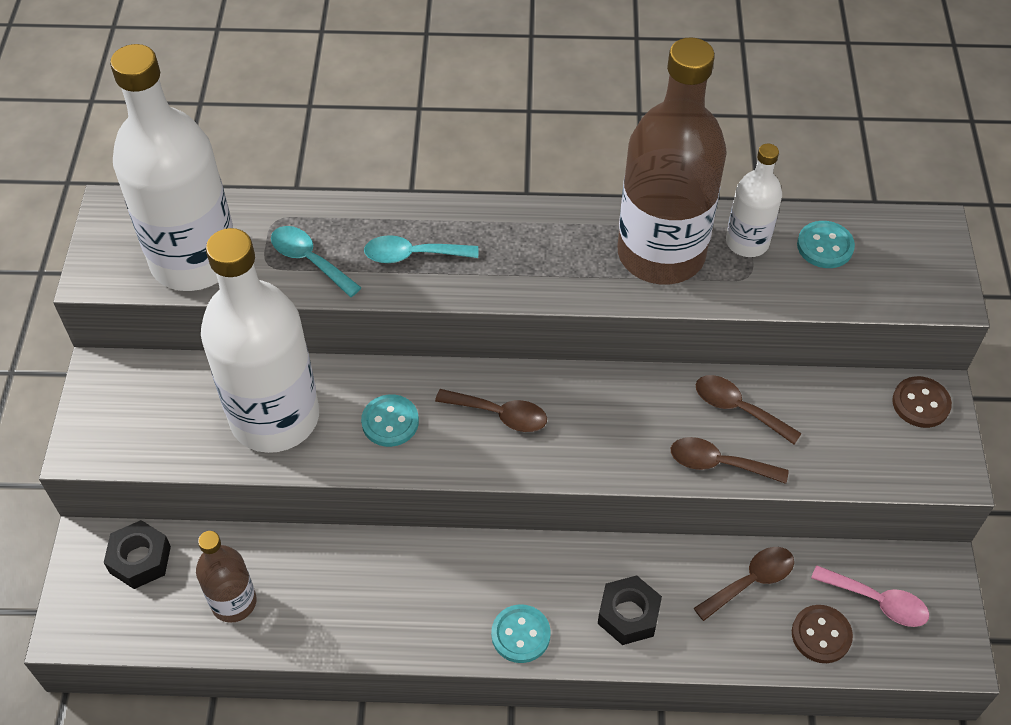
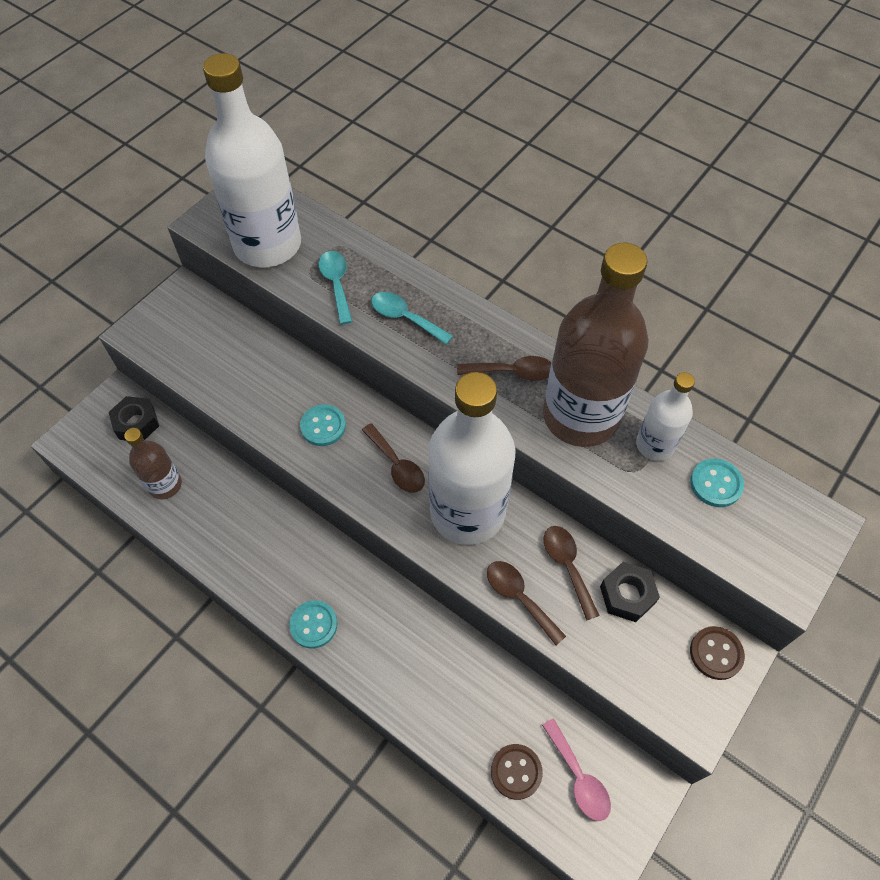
camera: 35 degrees right, 5 degrees up
white bottle [201,228,319,453] -> white bottle moved to [428,372,516,545]
black nut [598,575,662,645] -> black nut moved to [600,562,660,622]
brown spoon [694,547,794,621] -> brown spoon moved to [457,356,551,381]

